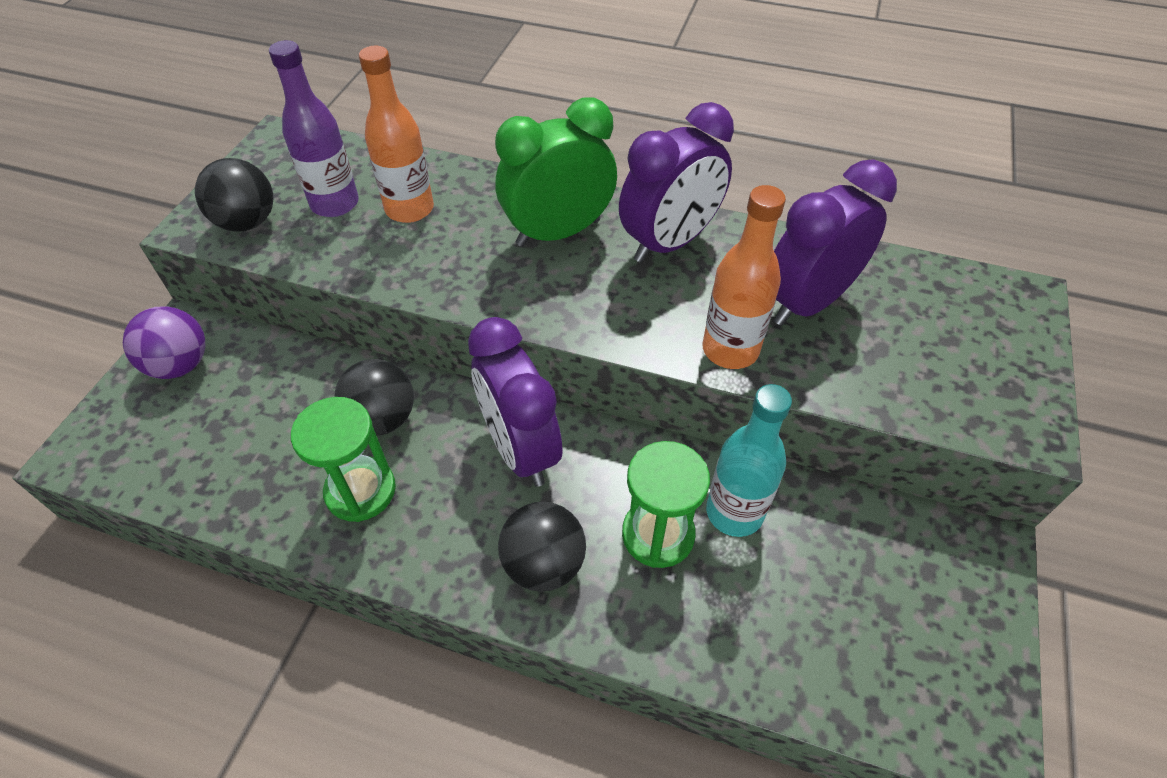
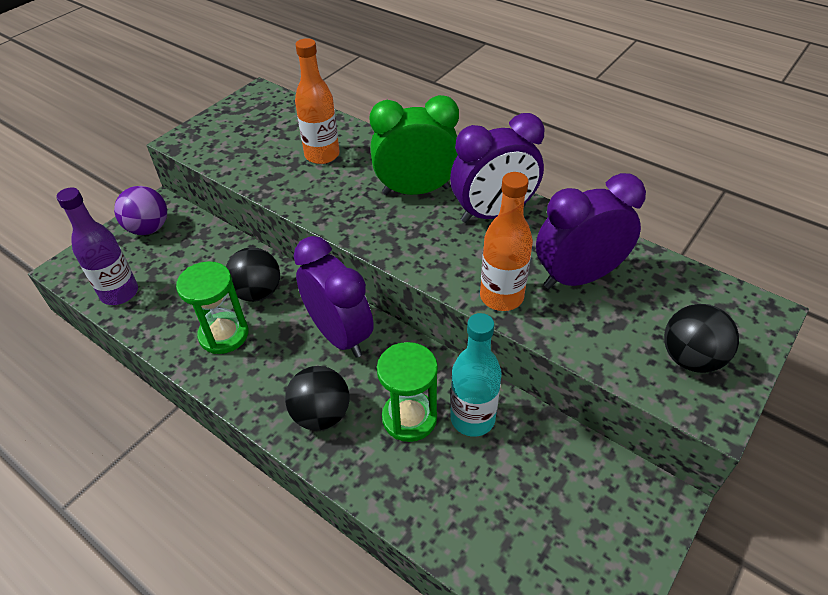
camera: 20 degrees right, 5 degrees down
black ball [195,158,273,232] -> black ball moved to [664,304,739,373]
purple bottle [269,40,359,217] -> purple bottle moved to [56,187,138,305]
purple clock [468,317,563,487] -> purple clock turned 150 degrees clockwise [294,236,374,358]

